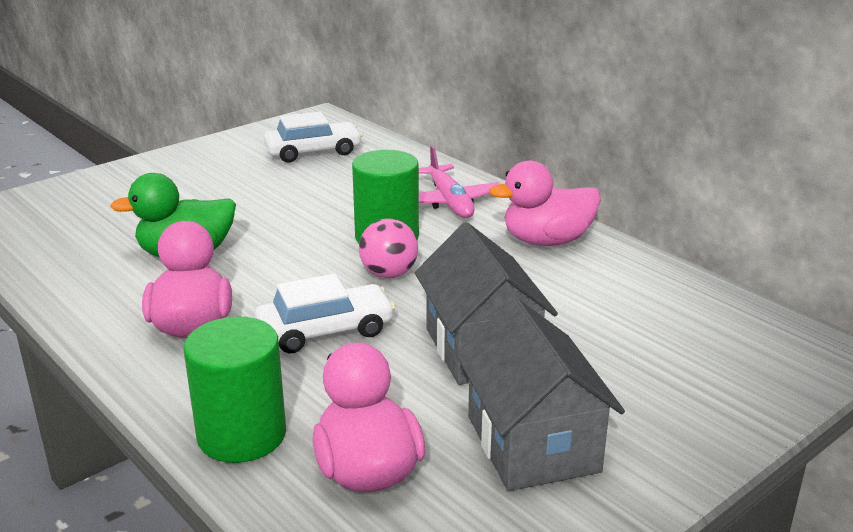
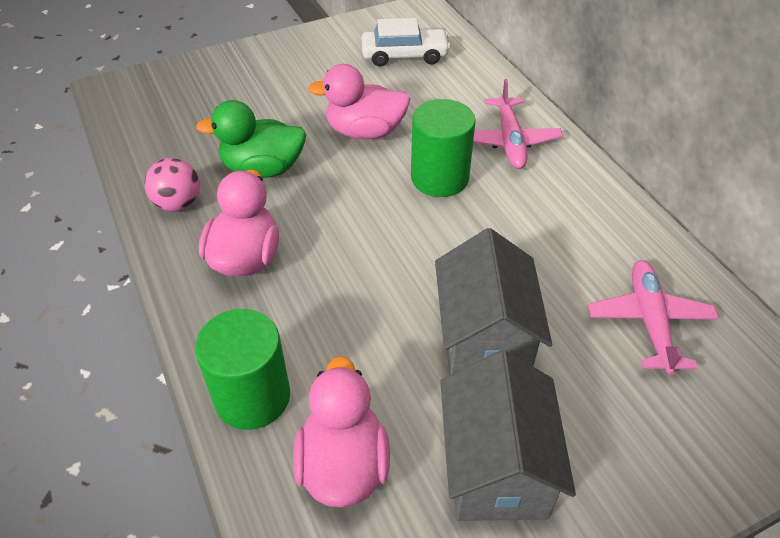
camera: 15 degrees right, 20 degrees up
white car [255,274,395,353] -> none
pink ball [359,219,418,278] -> pink ball moved to [144,158,200,211]
pink duck [489,160,601,246] -> pink duck moved to [308,64,410,139]
none -> pink plane [588,260,719,375]

